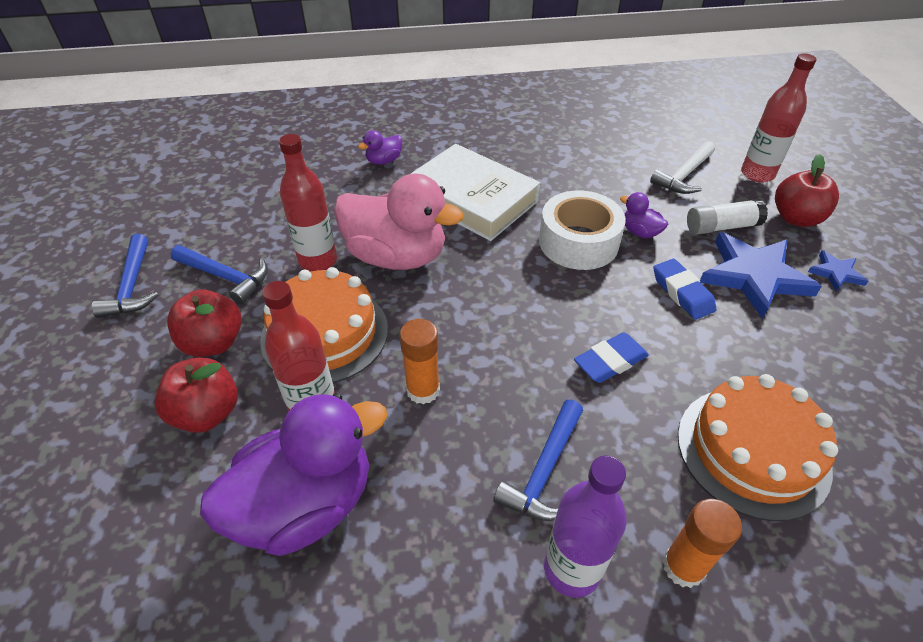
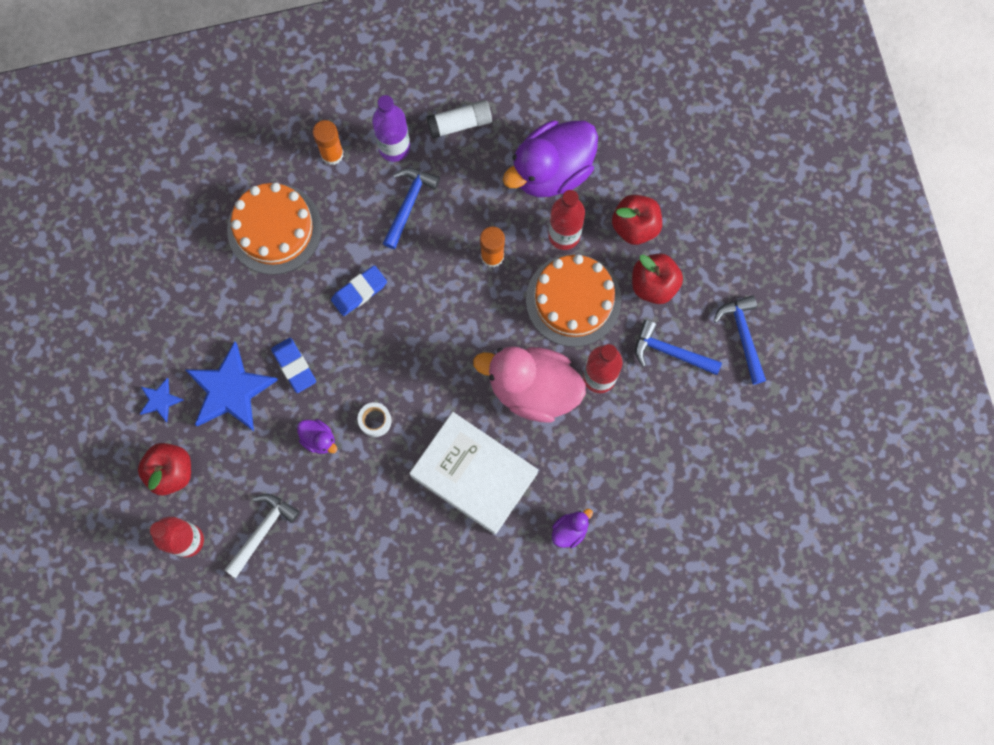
camera: 175 degrees right, 30 degrees up
white tape [539,190,626,270] -> white tape [358,402,392,437], size x0.46
white glue stick [687,199,768,235] -> white glue stick moved to [427,100,492,139]

